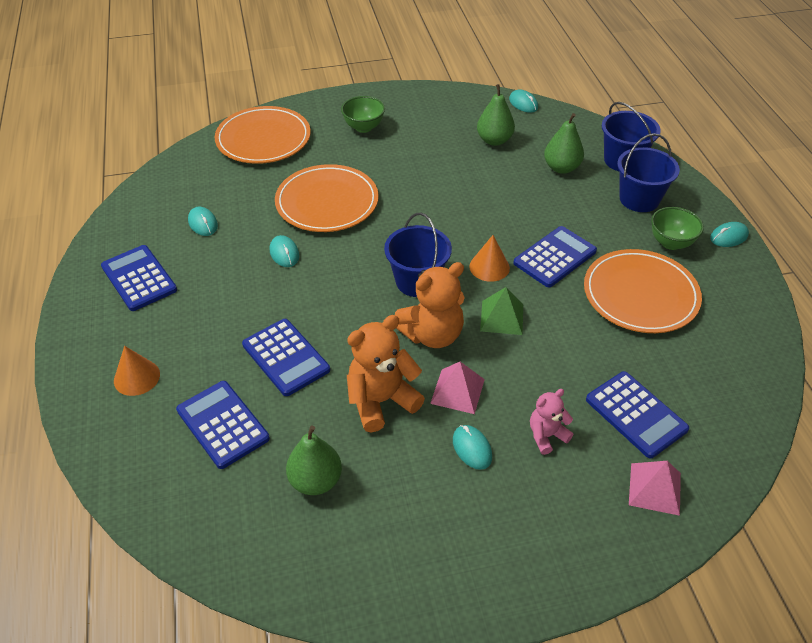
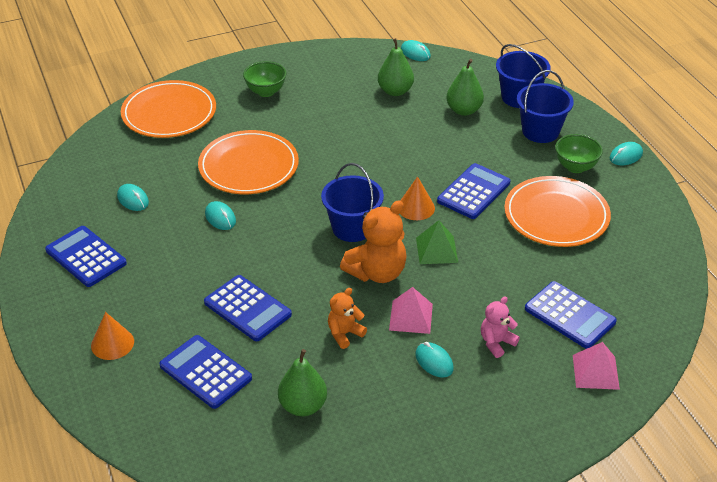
camera: 10 degrees left, 5 degrees down
orange teddy bear [347,315,425,433] -> orange teddy bear [328,288,367,349], size x0.57

